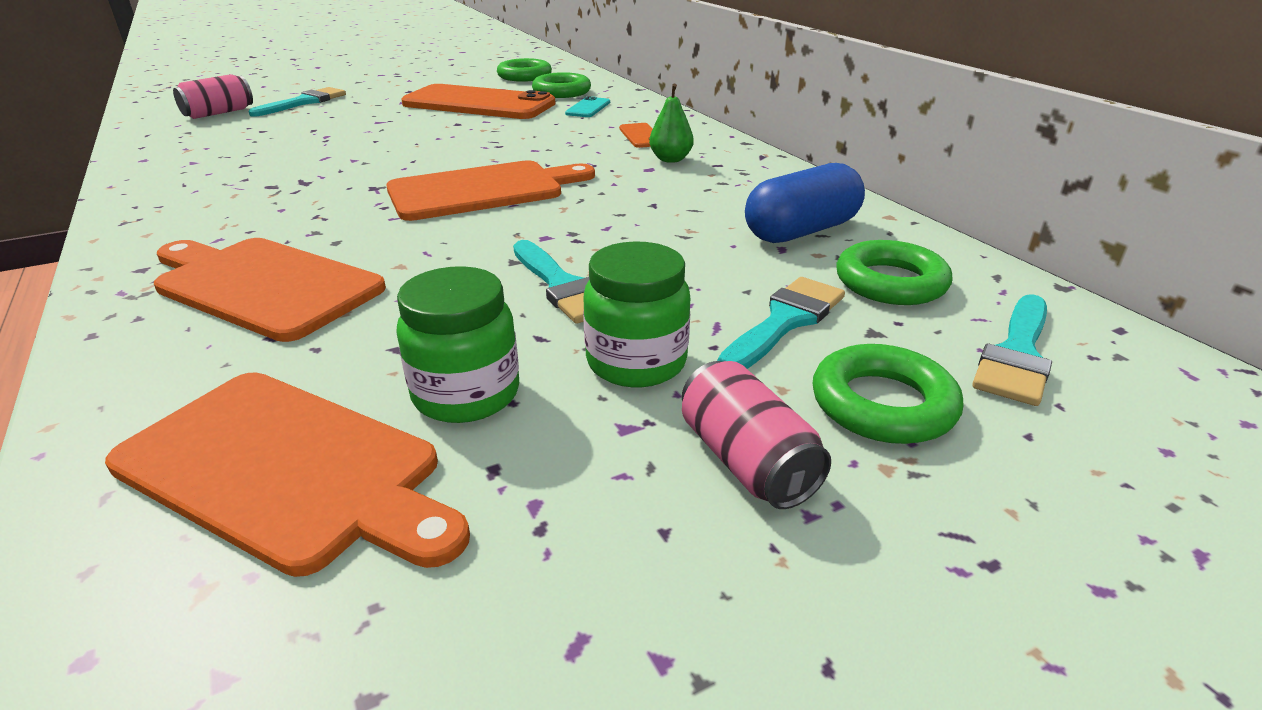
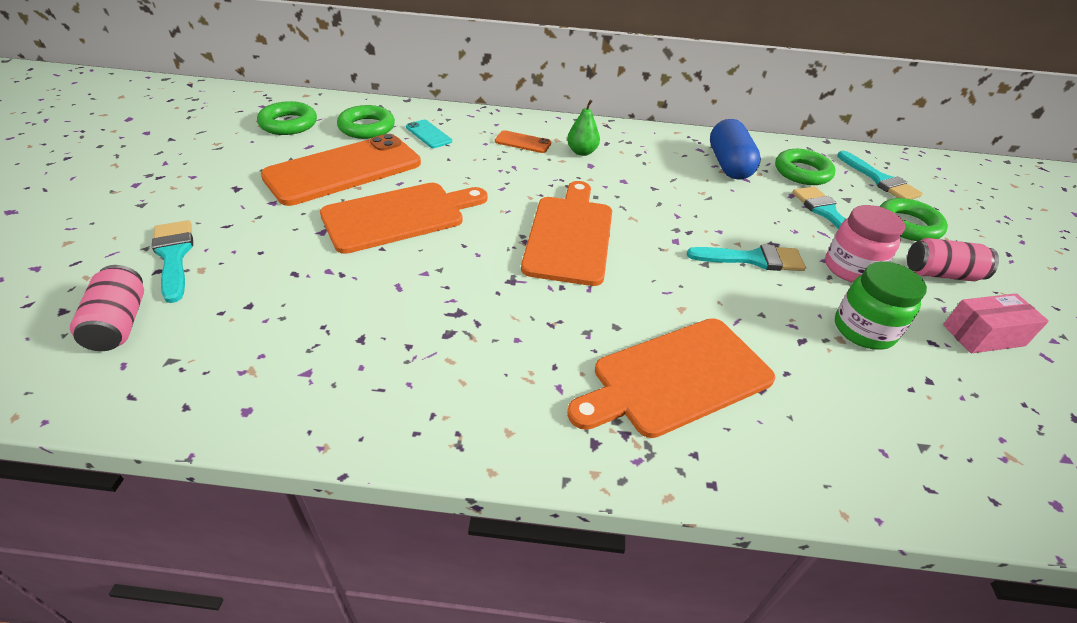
camera: 60 degrees left, 10 degrees up
orange cutting board [105,372,470,577] -> orange cutting board moved to [320,183,487,254]
green jar [583,241,690,387] -> pink jar [825,205,905,283]
none -> pink box [943,293,1049,353]

